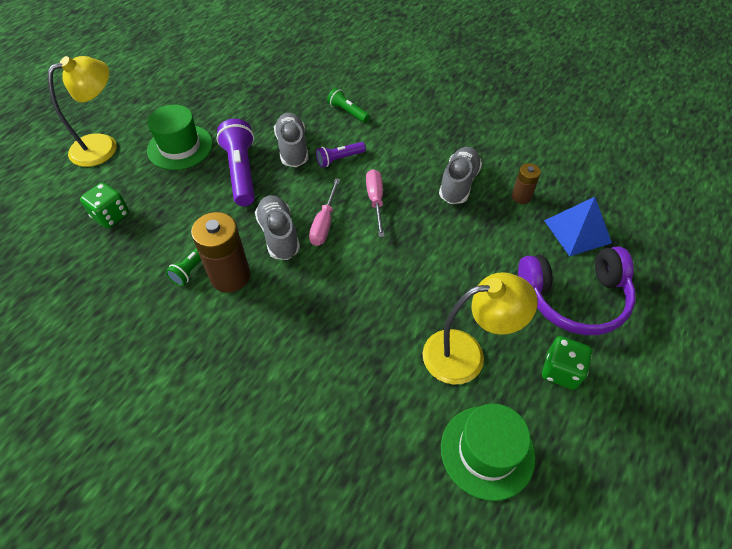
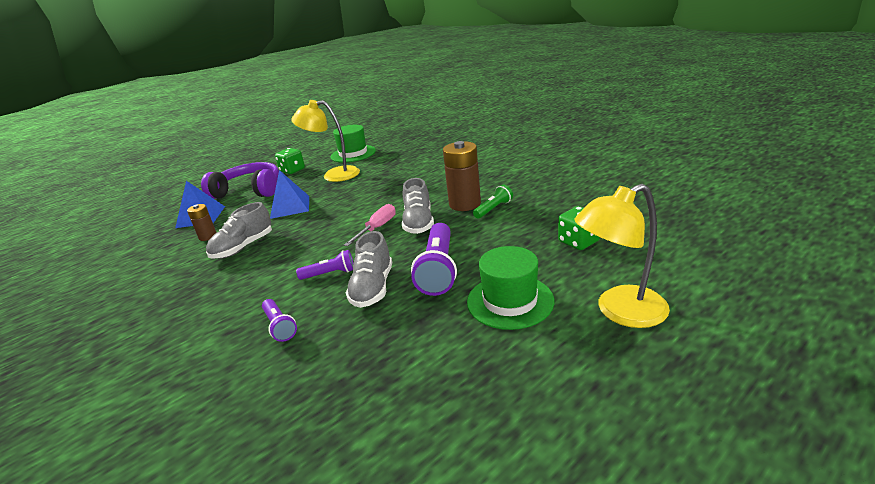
camera: 160 degrees left, 25 degrees down
green flashlight [327,88,369,123] -> purple flashlight [262,299,297,342]
pink screwdriver [366,169,385,237] -> none
none -> blue pyramid [270,170,309,219]

